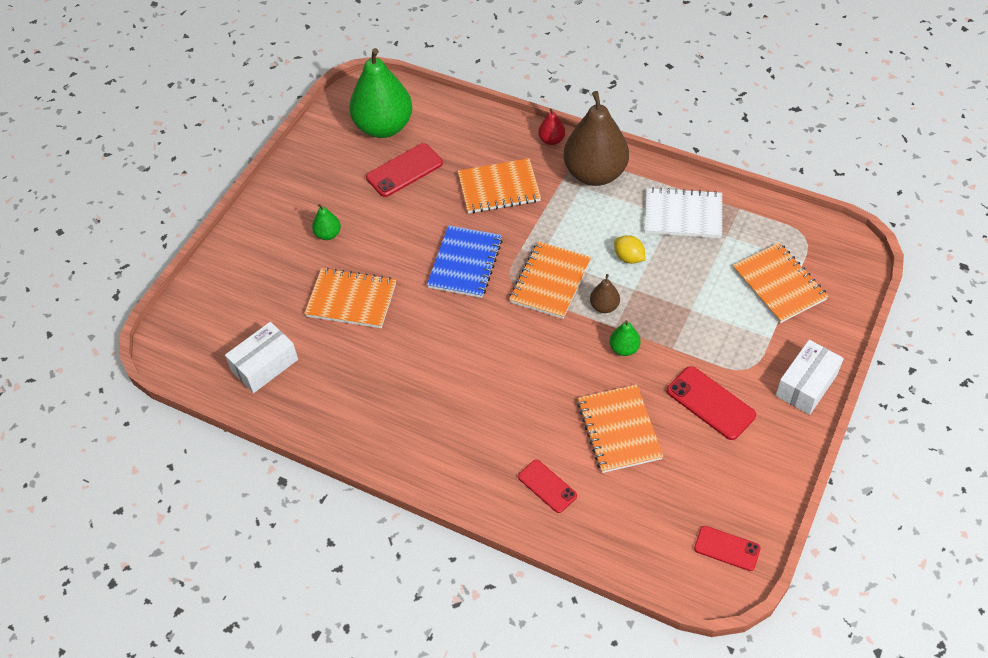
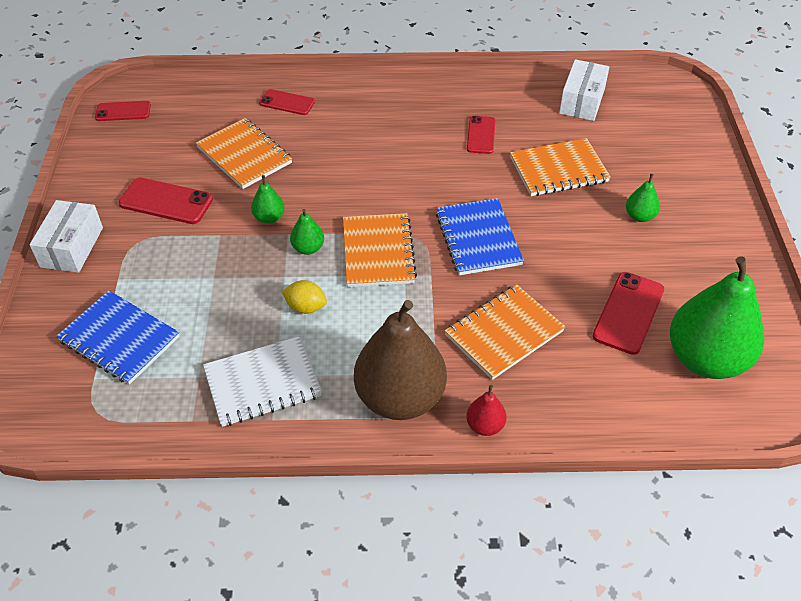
camera: 150 degrees right, 5 degrees down
brown pear [590,274,620,313] -> green pear [290,209,324,255]
orange notebook [733,242,828,323] -> blue notebook [57,291,180,385]
none -> red phone [467,116,495,154]

